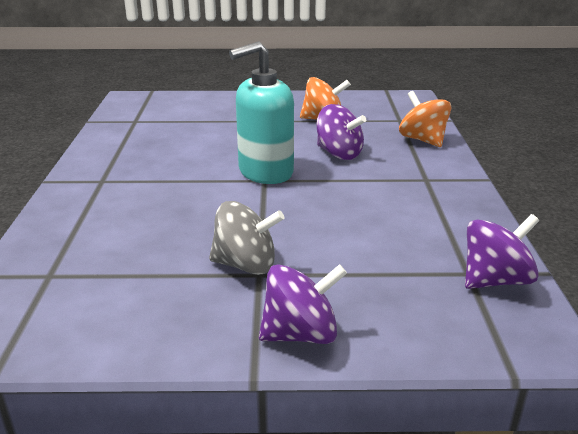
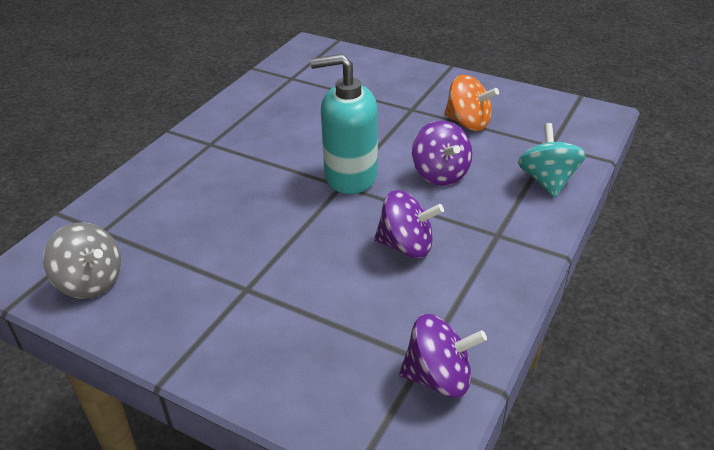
camera: 30 degrees right, 10 degrees up
grey spinning top [209,201,285,275] -> grey spinning top moved to [43,223,121,299]
purple spinning top [259,264,347,344] -> purple spinning top moved to [374,190,444,258]
orange spinning top [399,91,451,147] -> turquoise spinning top [518,123,586,197]

